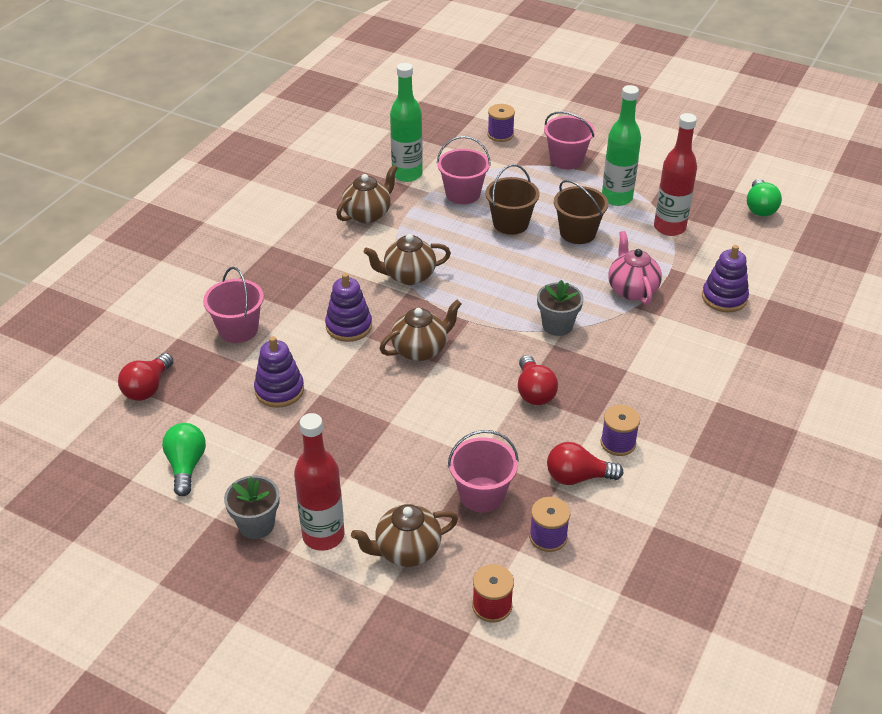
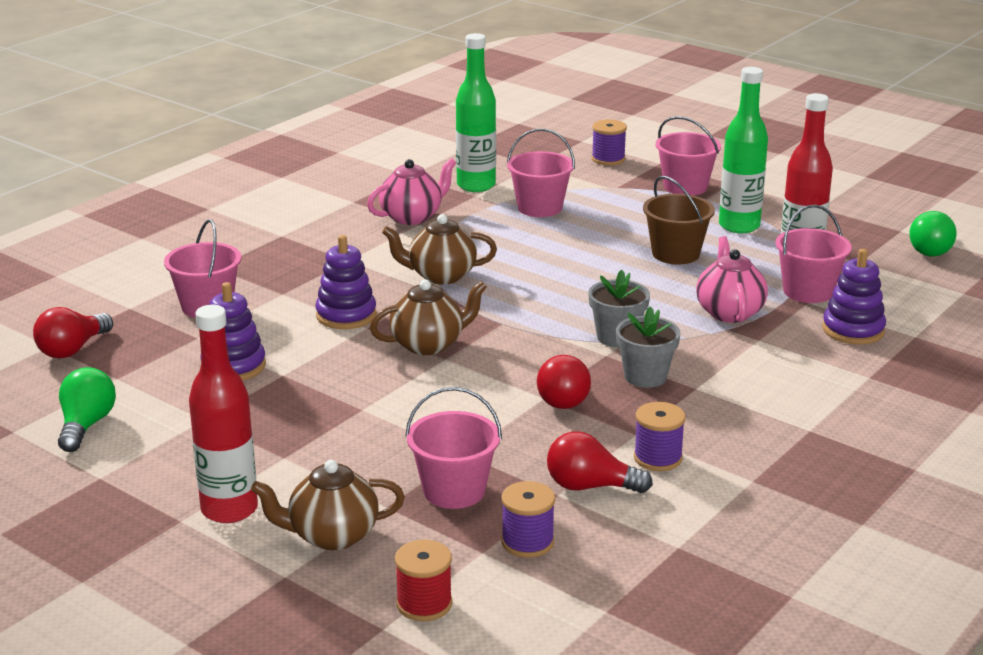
camera: 10 degrees right, 15 degrees down
grey flower pot [224,475,280,539] -> grey flower pot moved to [616,306,681,388]
brown teapot [336,165,398,223] -> pink teapot [367,158,456,225]
brown bucket [485,164,539,235] -> none
none -> pink bucket [775,205,852,303]

